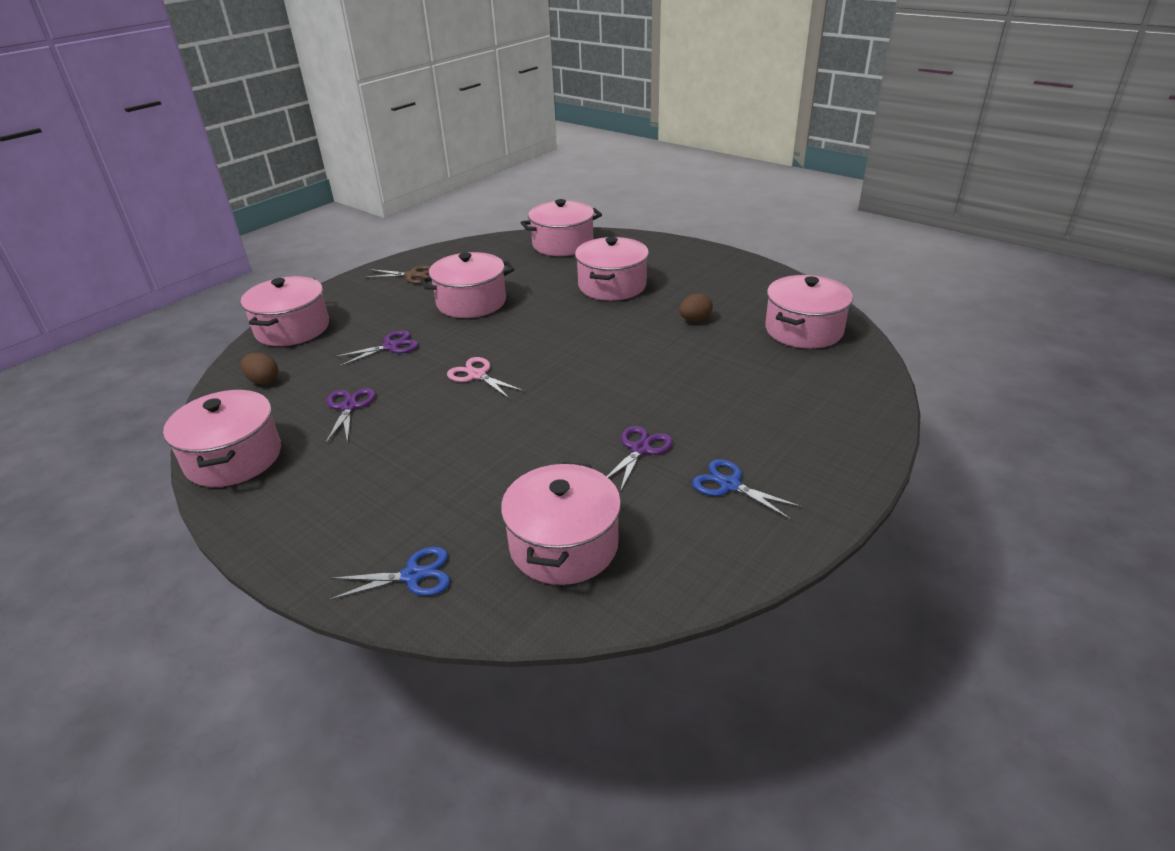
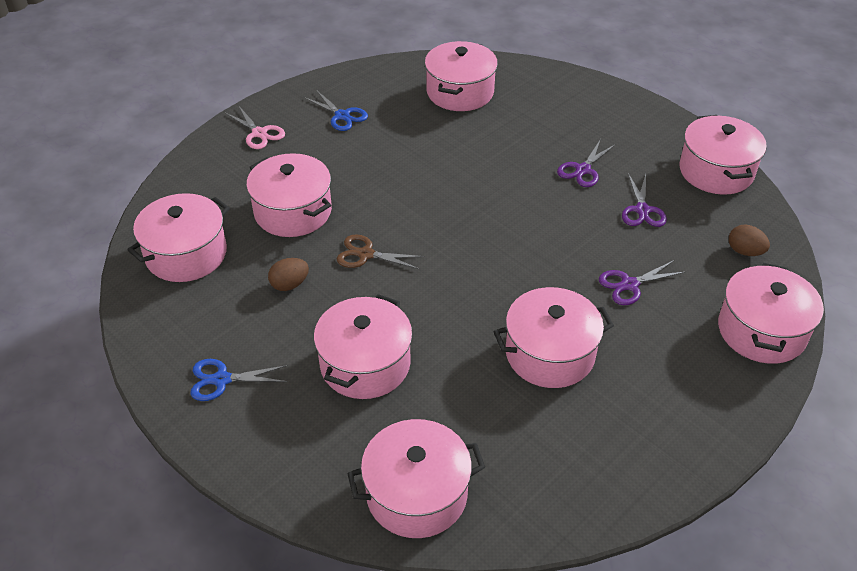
camera: 175 degrees left, 10 degrees up
blue scissors [328,547,450,600] -> blue scissors moved to [191,359,288,401]
brown scissors [364,265,431,284] -> brown scissors moved to [337,234,425,269]
pink scissors [447,357,525,399] -> pink scissors moved to [225,105,285,149]
purple scissors [606,426,673,492] -> purple scissors moved to [557,139,616,187]
none -> pink pot [246,153,332,237]

